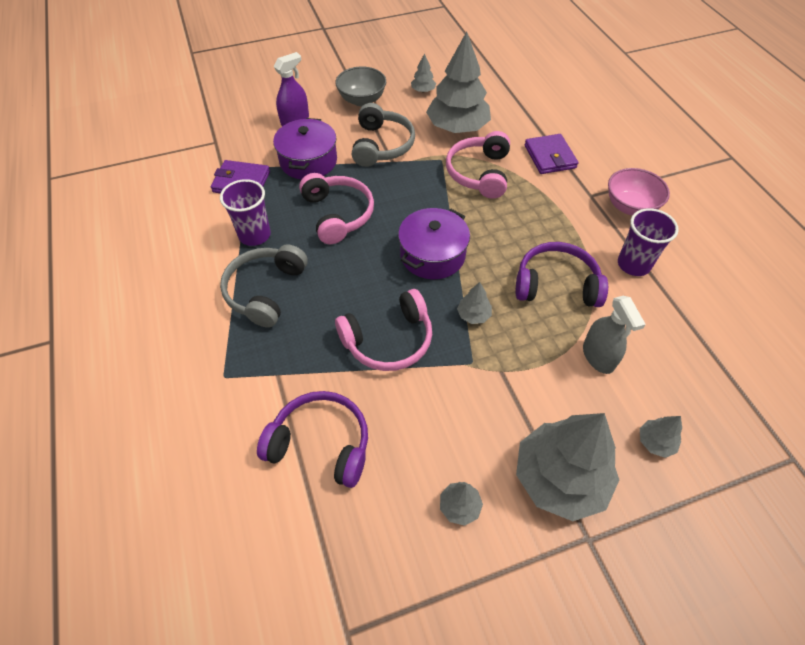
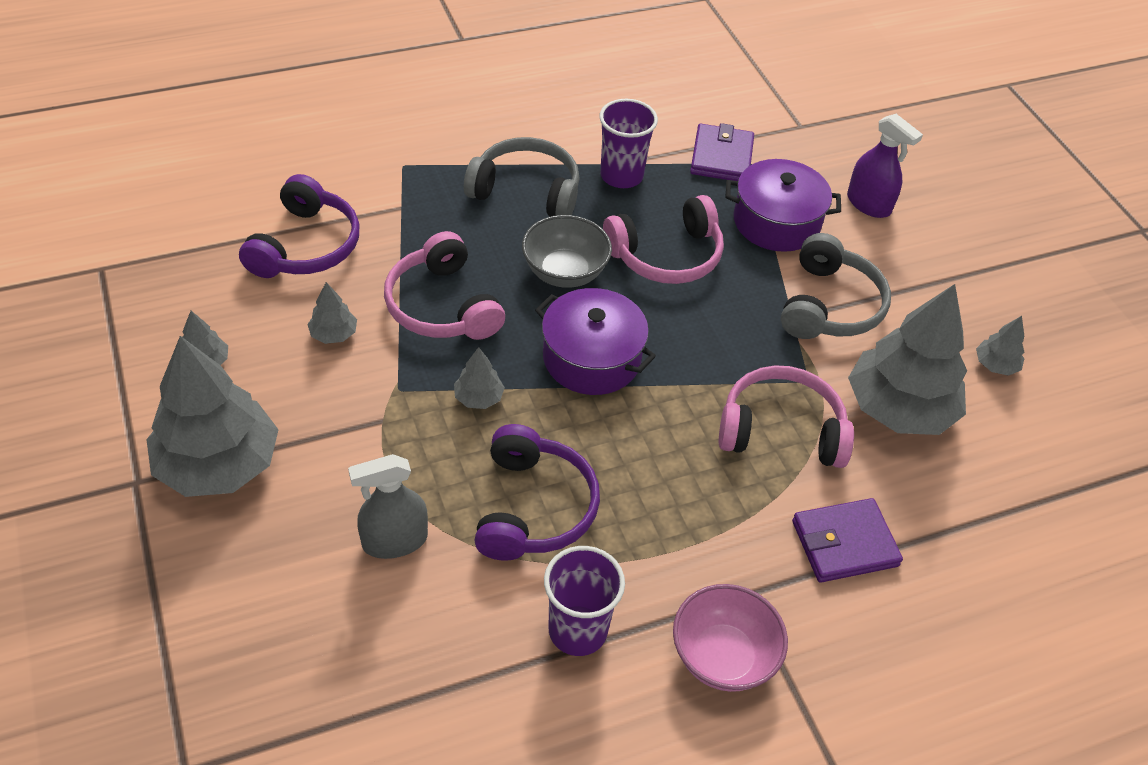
camera: 85 degrees right, 5 degrees down
grey bowl [335,66,386,106] -> grey bowl moved to [522,215,612,288]
grey headphones [352,103,415,167] -> grey headphones turned 75 degrees counterclockwise [781,233,891,339]
grey tree [640,416,682,458] -> grey tree moved to [307,282,357,344]

